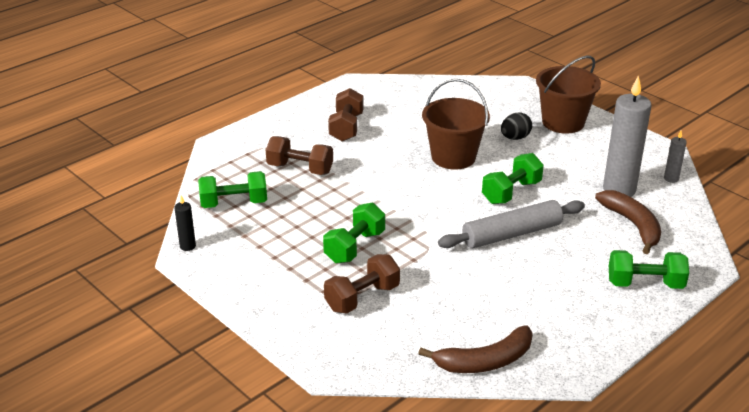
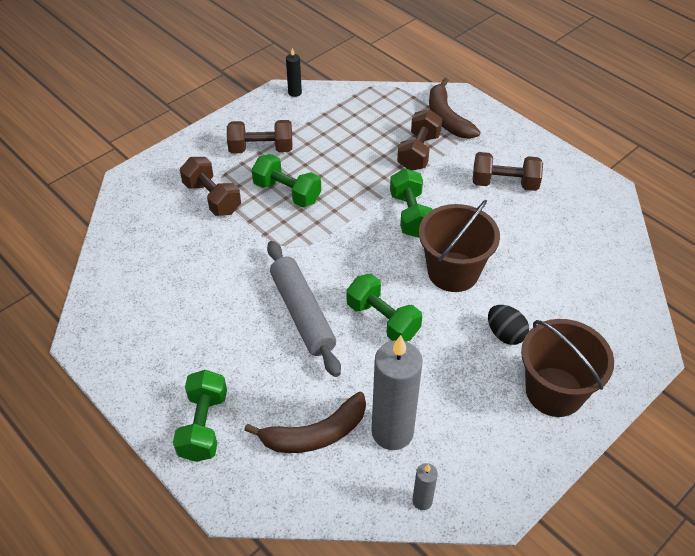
camera: 90 degrees right, 15 degrees up
green dumbbell [198,171,267,208] -> green dumbbell moved to [390,168,433,238]
brown banana [418,325,533,373] -> brown banana moved to [429,78,481,139]
none -> brown dumbbell [227,120,293,154]

